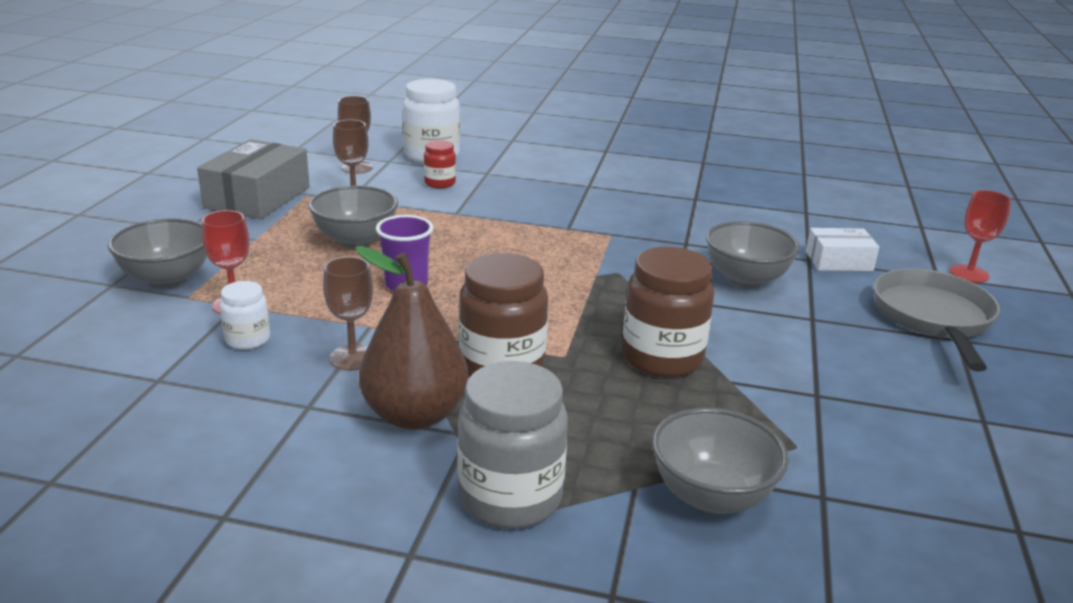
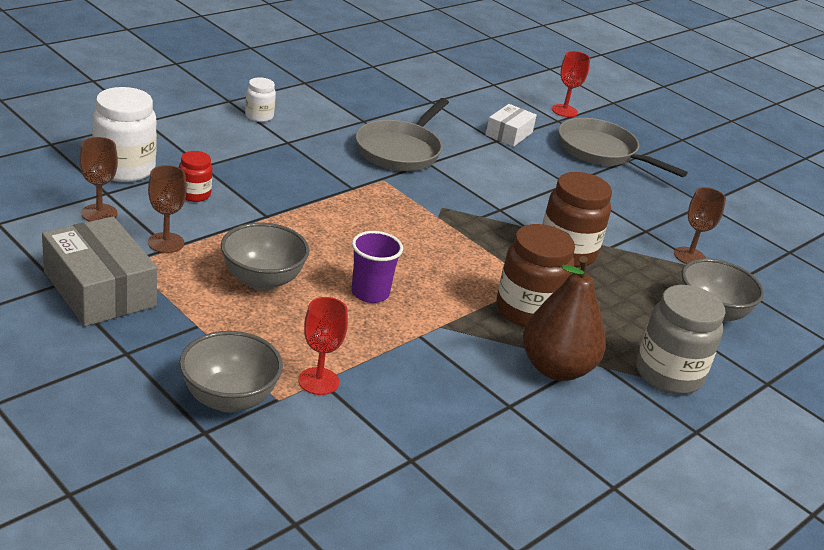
camera: 60 degrees left, 5 degrees up
white jar [220,281,270,350] -> white jar moved to [245,77,276,122]
brown goblet [323,257,373,371] -> brown goblet moved to [674,187,726,264]
grey bowl [706,221,800,288] -> none
none -> grey pan [356,98,449,171]

